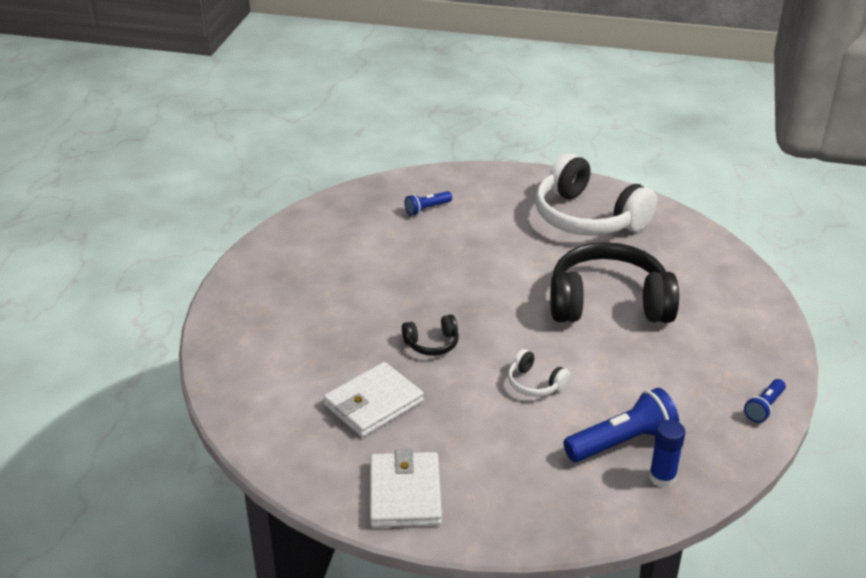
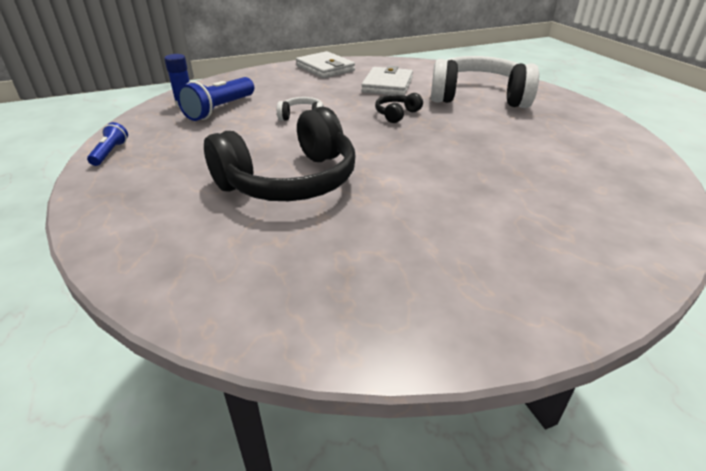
camera: 145 degrees right, 0 degrees up
blue flashlight [405,191,452,215] -> none
white headphones [535,153,658,236] -> white headphones moved to [431,56,539,108]

